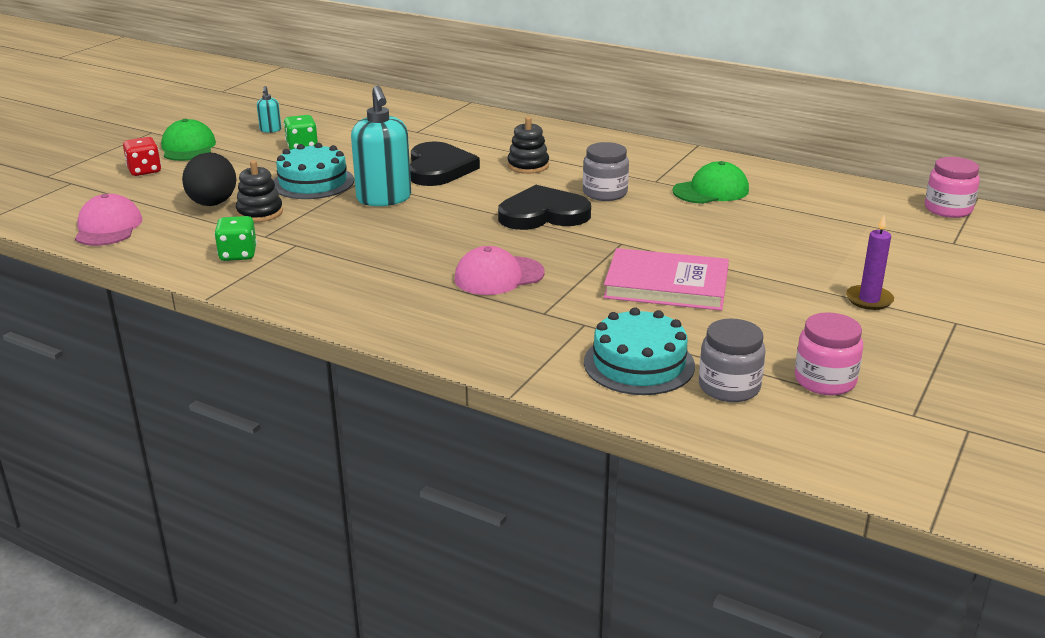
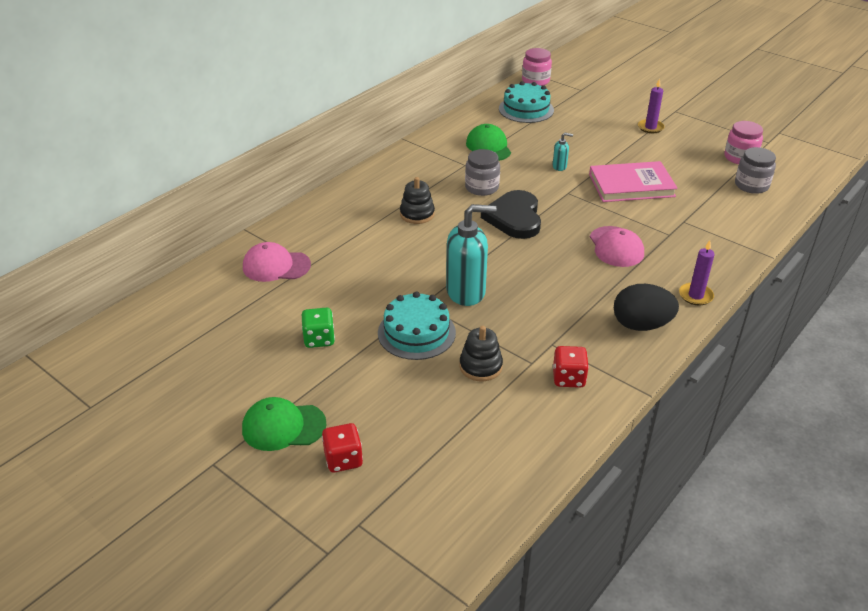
camera: 80 degrees left, 10 degrees up
pink cap [75,194,142,246] -> pink cap moved to [243,242,311,282]
black egg [182,152,236,206] -> black egg moved to [614,284,679,331]
green dice [214,216,257,261] -> red dice [553,346,589,388]
turquoise soap dispenser [257,86,281,133] -> turquoise soap dispenser moved to [553,133,573,171]
black heart [410,141,480,186] -> none
turquoise cake [584,307,695,395] -> turquoise cake moved to [499,81,554,123]
pink book [603,248,729,311] -> pink book turned 60 degrees clockwise [589,161,678,202]
none -> purple candle [679,240,715,306]

